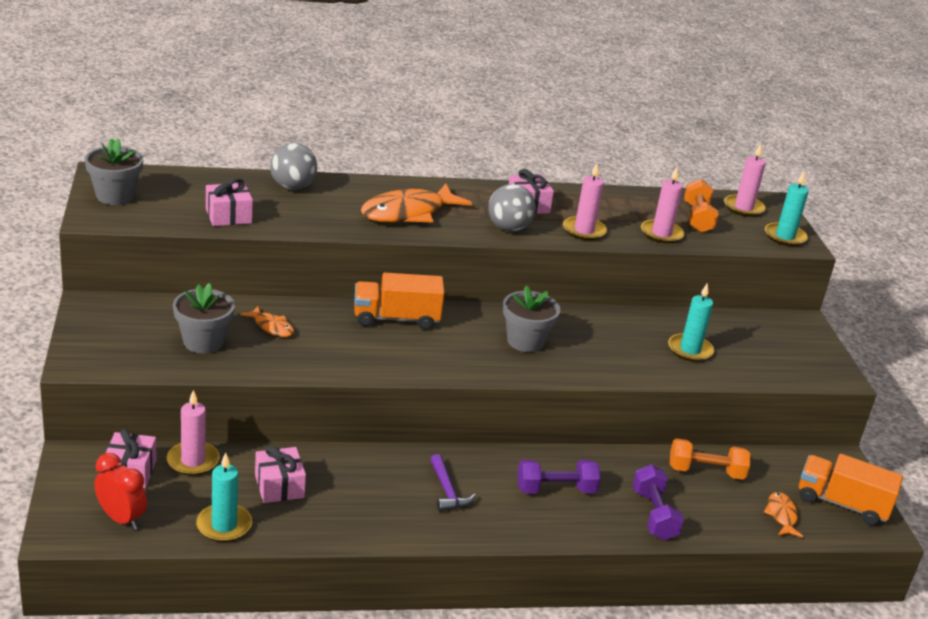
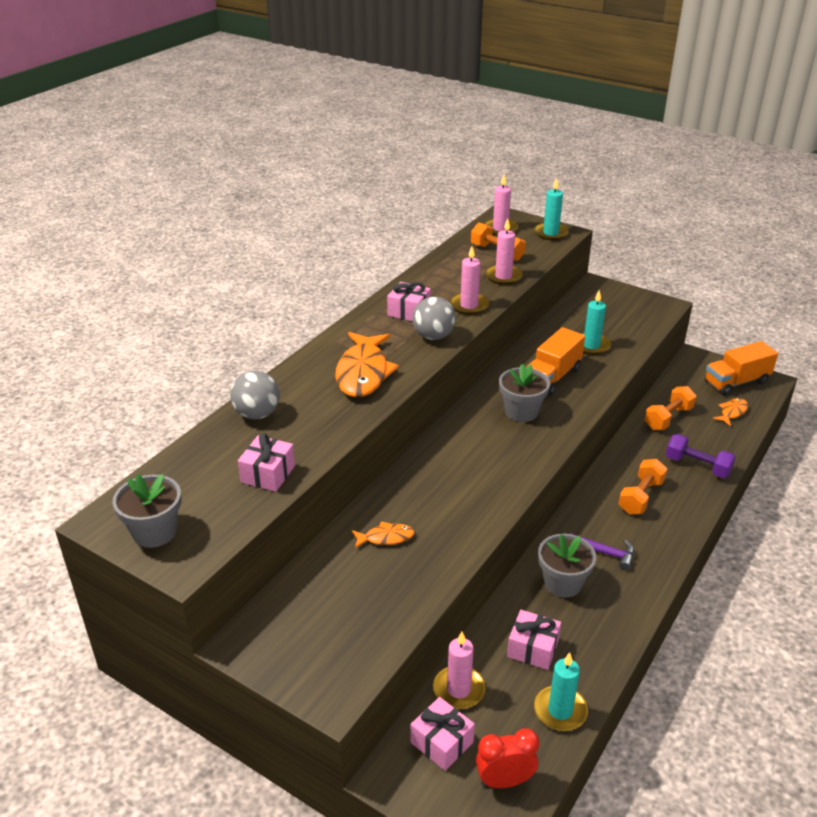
camera: 45 degrees left, 5 degrees up
grey flower pot [173,283,235,353] -> grey flower pot moved to [538,534,596,598]
orange truck [355,273,445,330] -> orange truck moved to [527,327,585,396]
purple dumbbell [517,460,601,493] -> orange dumbbell [619,459,667,514]
orange fish [764,492,804,538] -> orange fish turned 90 degrees clockwise [713,398,748,426]

